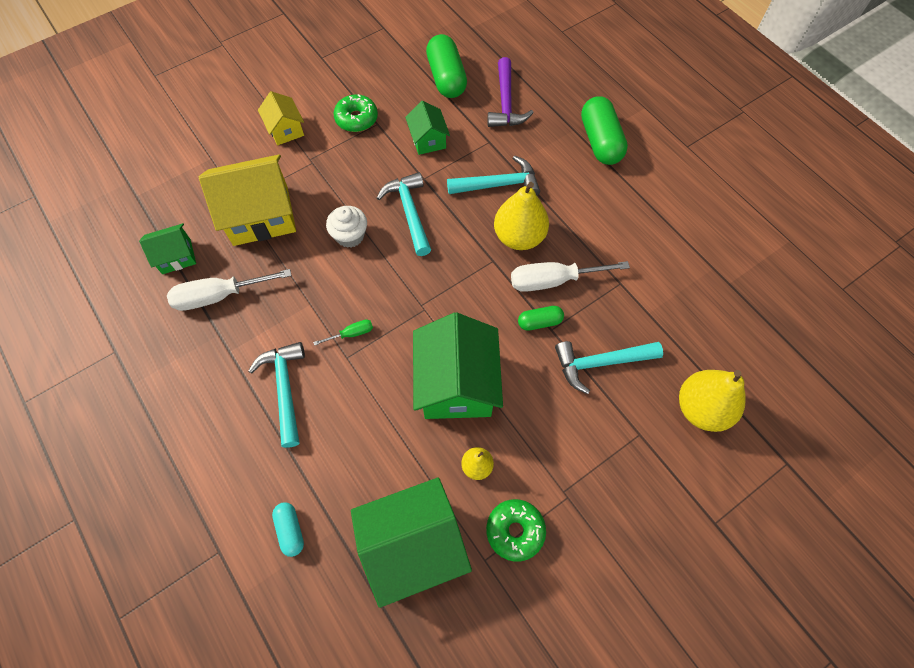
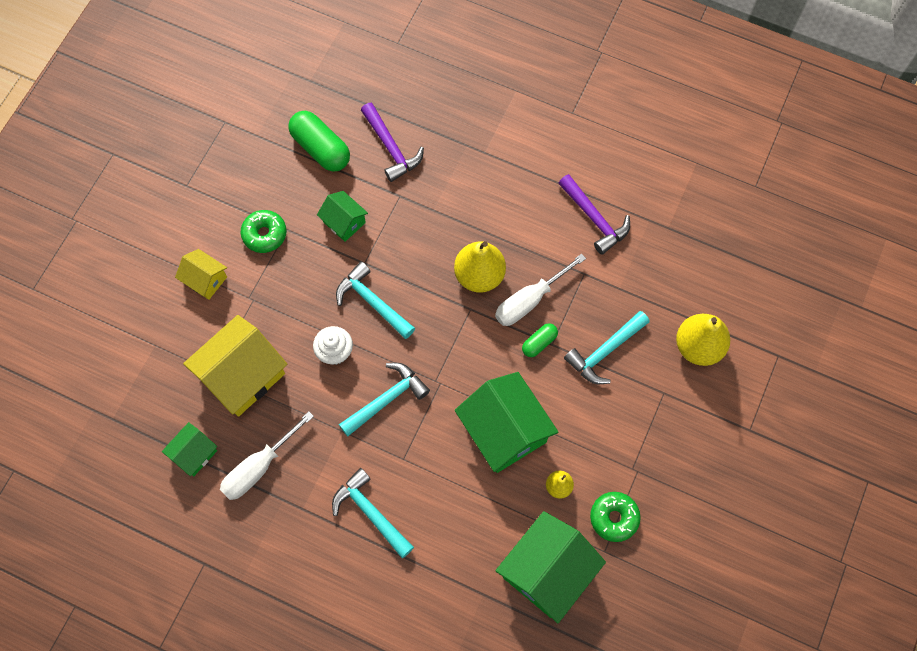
camera: 30 degrees left, 5 degrees up
turquoise capsule [272,502,304,557] -> none
green screwdriver [313,319,373,346] -> none
turquoise hammer [447,155,540,196] -> turquoise hammer moved to [339,363,430,436]
green capsule [581,96,628,165] -> none
none -> purple hammer [559,174,630,255]

